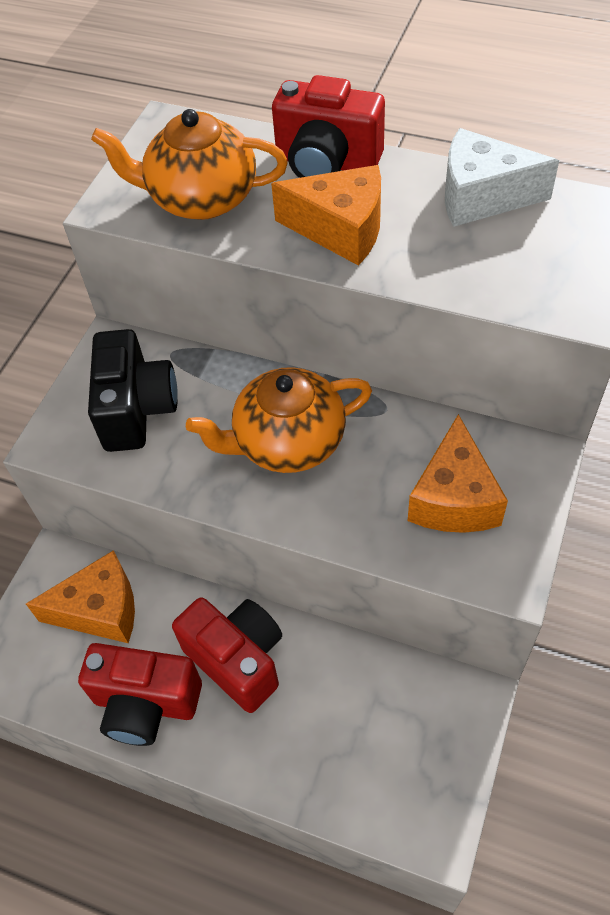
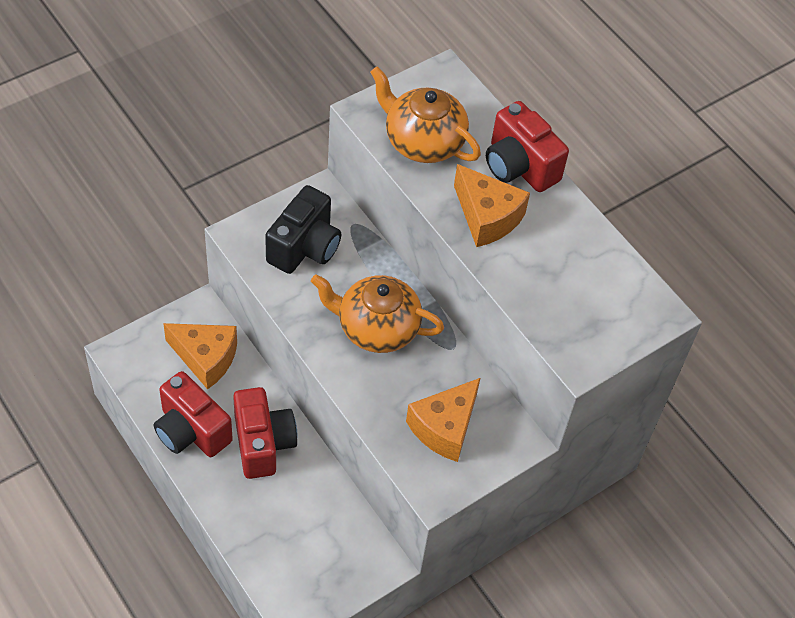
camera: 25 degrees right, 0 degrees up
white cheese [445,128,559,227] -> none

